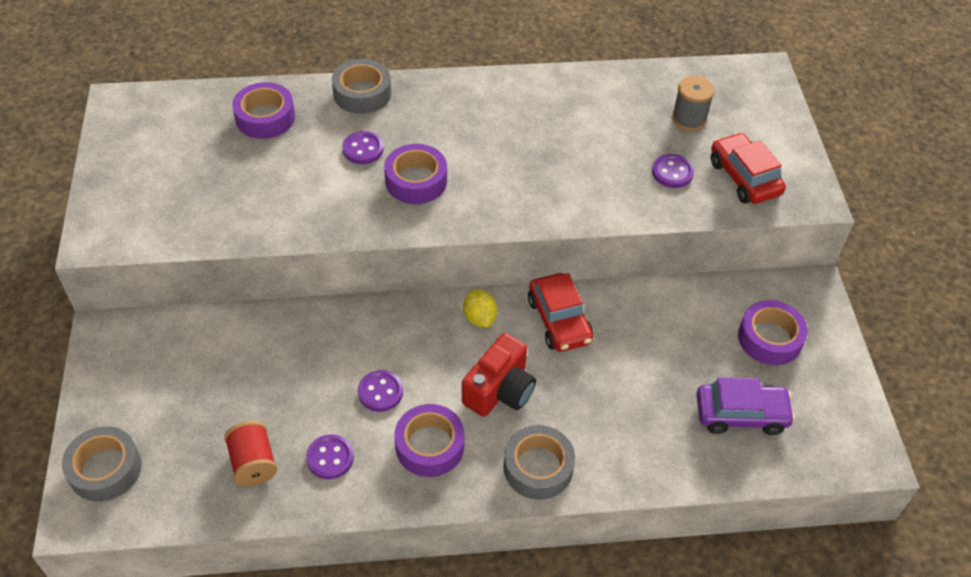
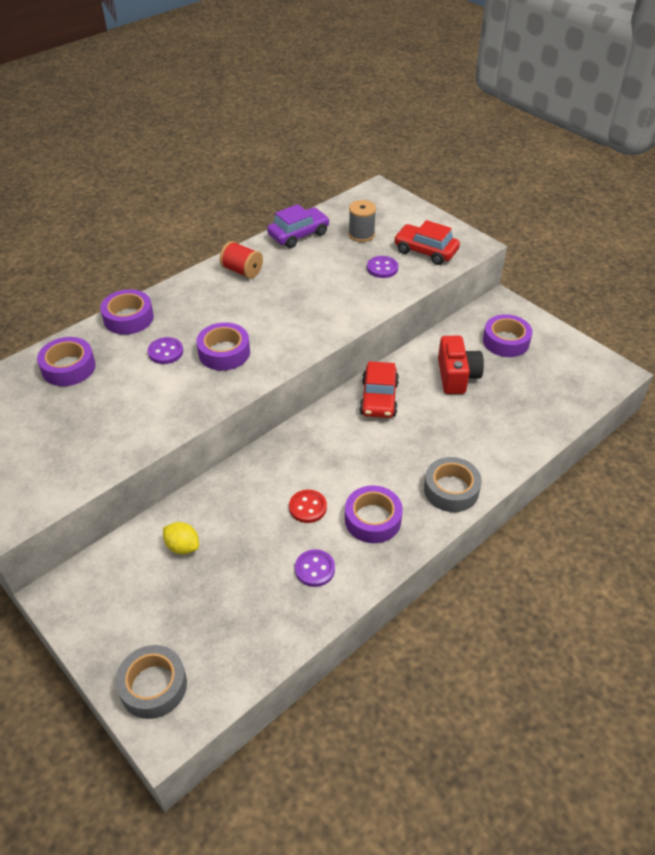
camera: 35 degrees left, 5 degrees down
red spool [224,421,277,486] -> red spool moved to [220,241,263,279]
grey tape [332,59,392,114] -> purple tape [100,289,154,335]
purple button [358,370,403,412] -> red button [289,490,327,523]
red camera [462,333,536,417] -> red camera moved to [438,336,484,394]
yellow lemon [463,289,497,328] -> yellow lemon moved to [163,522,199,554]
red car [528,273,593,352] -> red car turned 60 degrees clockwise [359,361,399,418]
purple car [696,377,795,435] -> purple car moved to [267,204,330,248]

